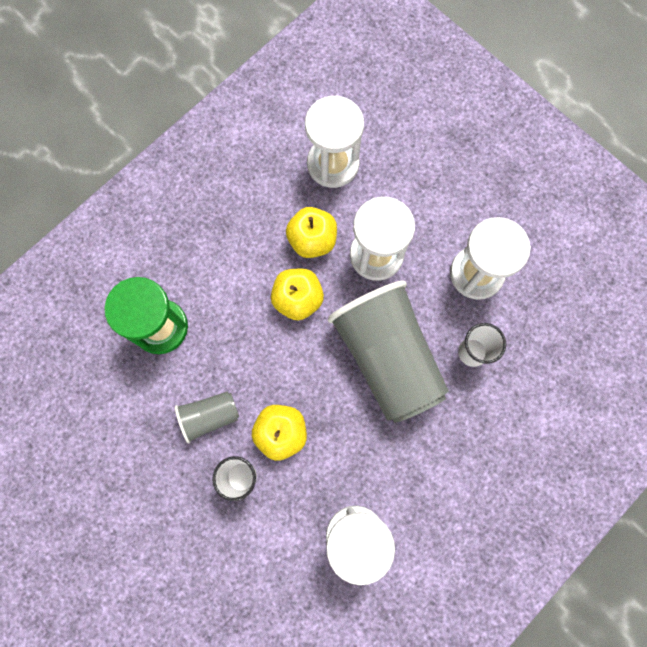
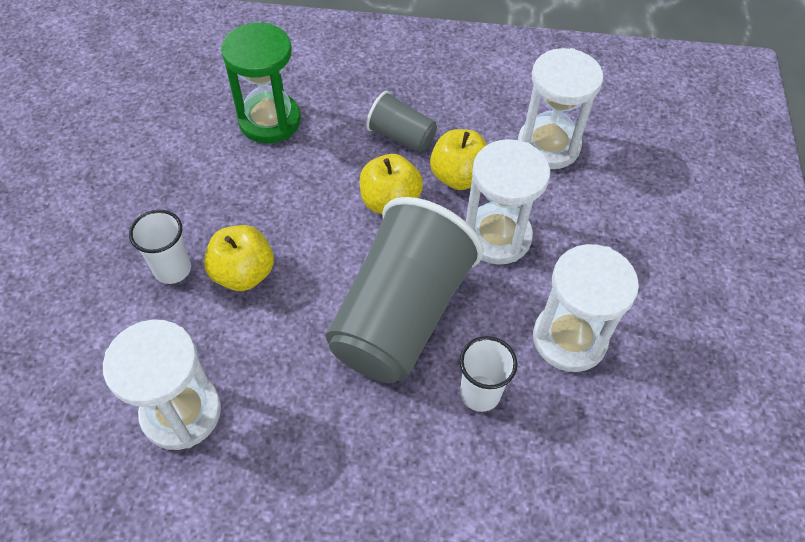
camera: 50 degrees right, 20 degrees down
grey cup [175,391,239,444] -> grey cup moved to [366,91,437,152]

